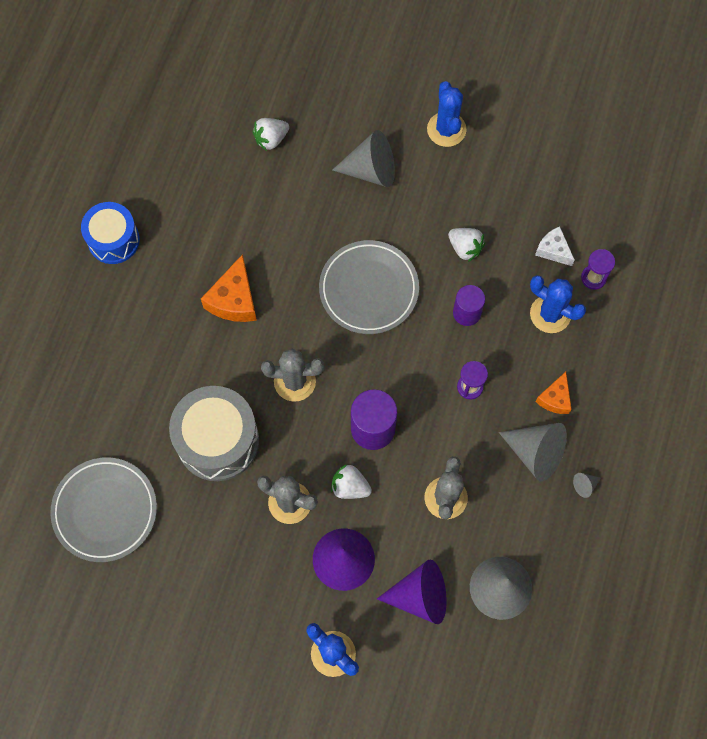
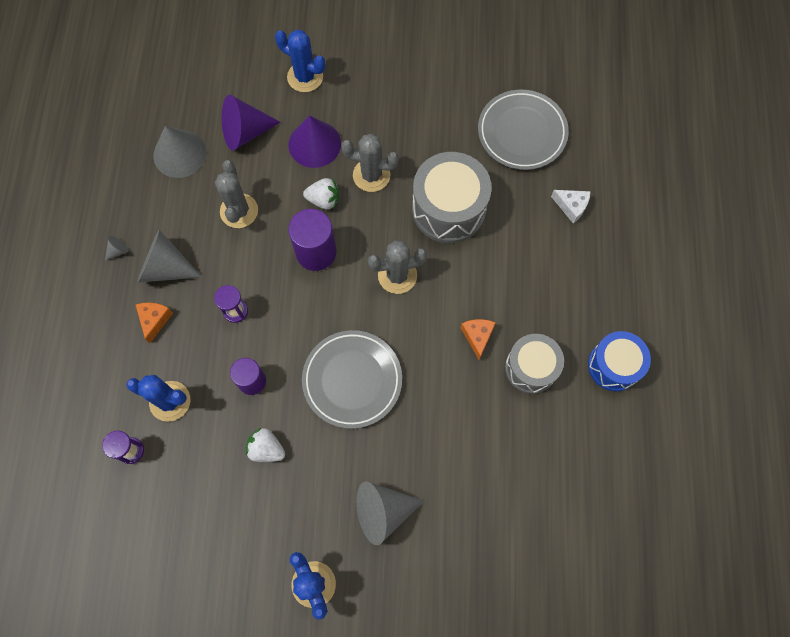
camera: 165 degrees right, 0 degrees up
orange cheese [201,254,257,322] -> orange cheese [461,319,496,360], size x0.63
white strawberry [253,118,289,151] -> none
white cheese [535,227,575,266] -> white cheese moved to [551,190,590,224]
none -> grey drum [505,334,564,394]

